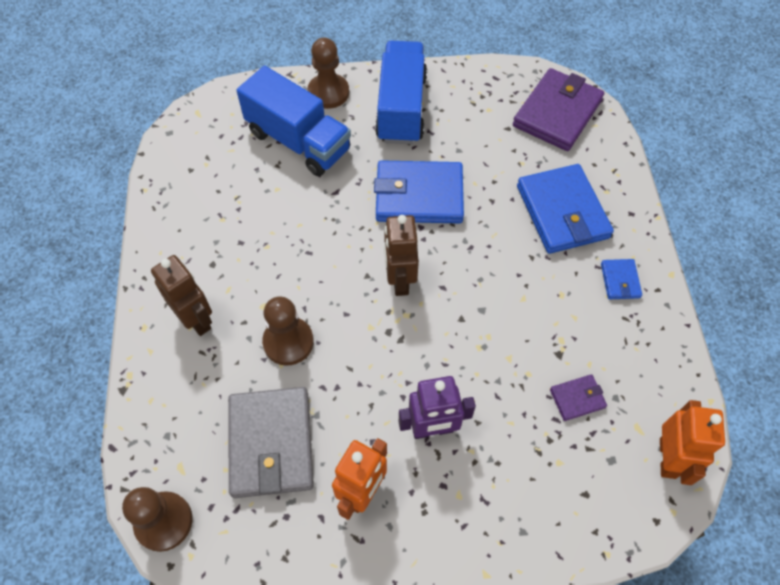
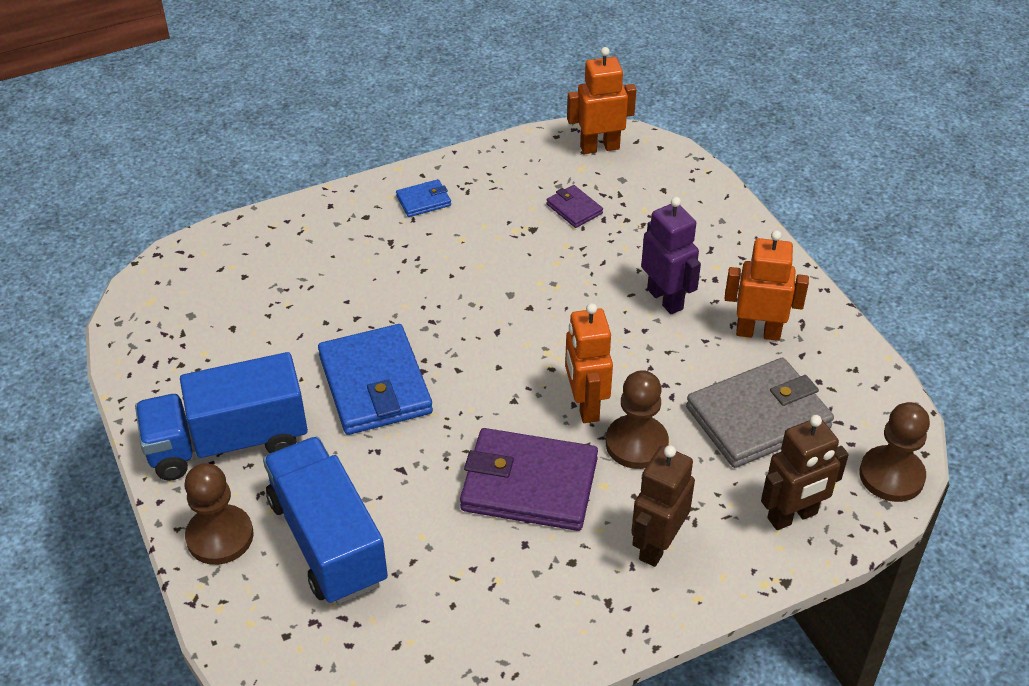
camera: 110 degrees left, 15 degrees down
blue truck [236,66,351,176] -> blue truck turned 45 degrees counterclockwise [263,436,388,605]
brown robot [384,215,419,296] -> brown robot moved to [761,415,849,530]
purple wallet [513,68,604,151] -> purple wallet moved to [460,428,598,531]
blue wallet [517,164,614,254] -> none
none -> orange robot [565,303,613,423]

